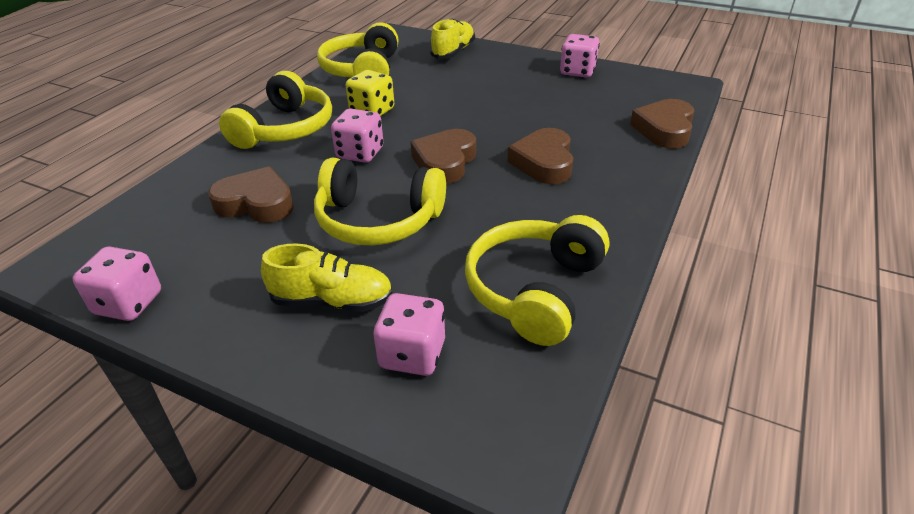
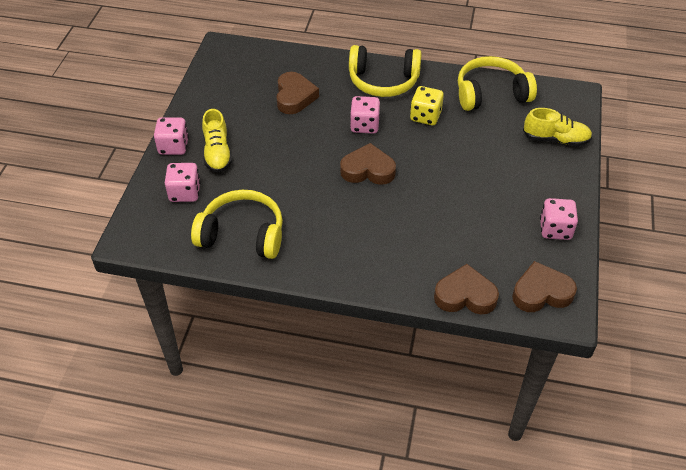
camera: 75 degrees right, 10 degrees up
pink dice [73,247,161,321] -> pink dice moved to [154,117,189,155]
yellow headphones [314,158,446,246] -> none
brown heart [507,128,573,184] -> brown heart moved to [512,261,577,312]

